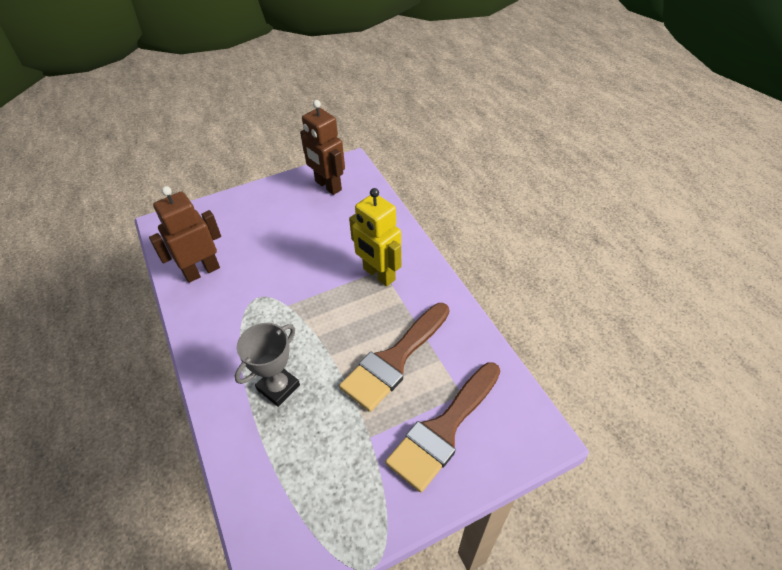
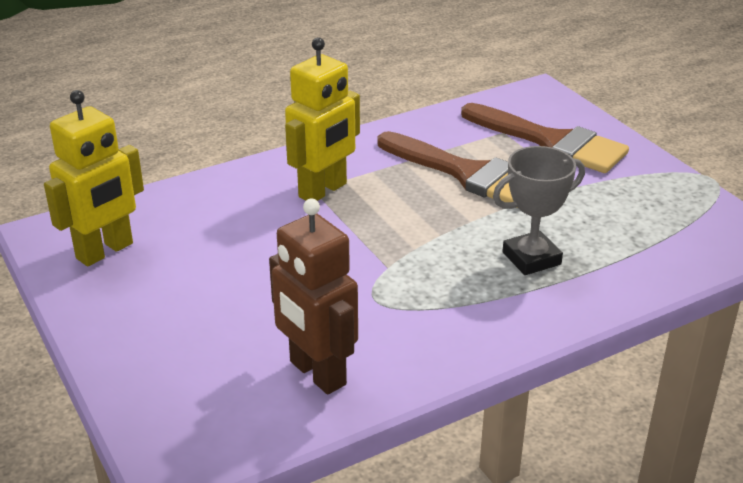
camera: 95 degrees left, 15 degrees down
grey trophy [235,323,300,407] -> grey trophy turned 60 degrees counterclockwise [493,146,585,275]
brown robot [300,100,345,195] -> yellow robot [44,90,144,266]

